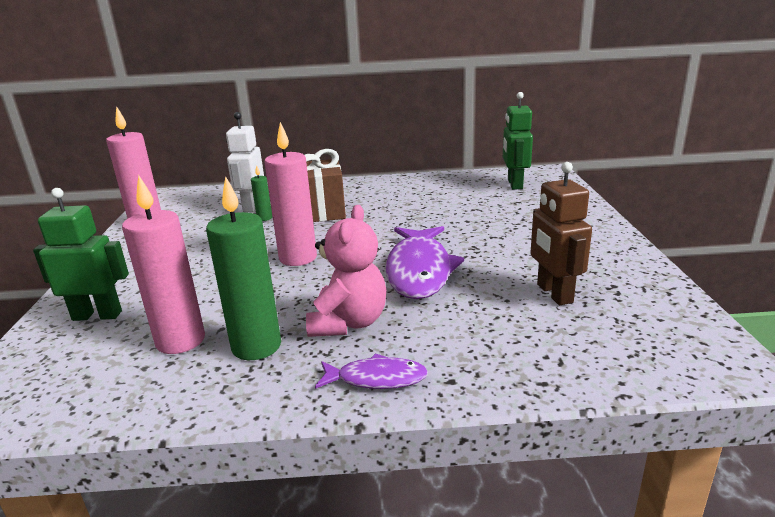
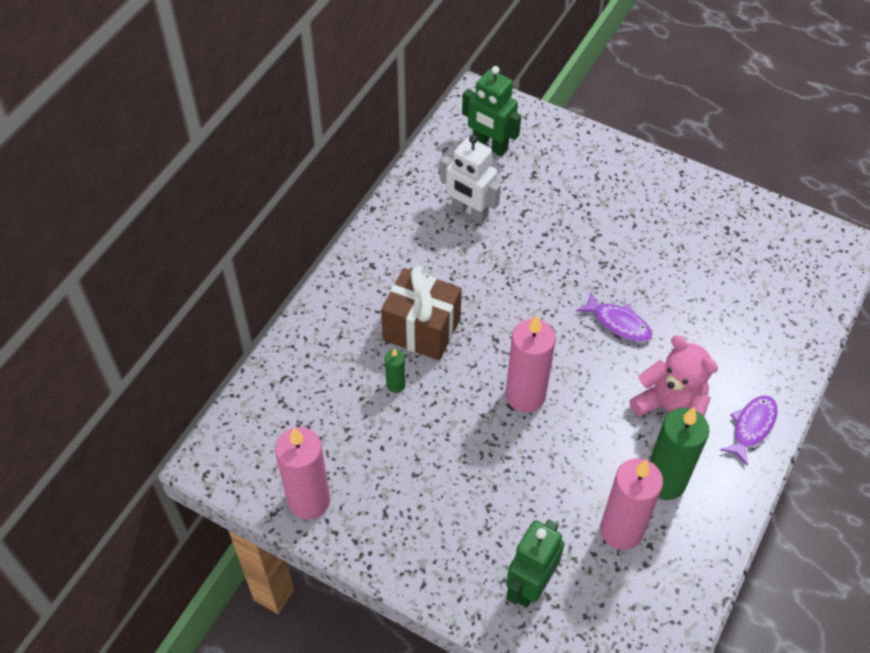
camera: 60 degrees left, 30 degrees up
white robot [226,112,264,212] -> white robot moved to [440,135,501,224]
purple fish [386,226,464,299] -> purple fish [576,293,652,342], size x0.53
brown robot [530,162,592,305] -> none

